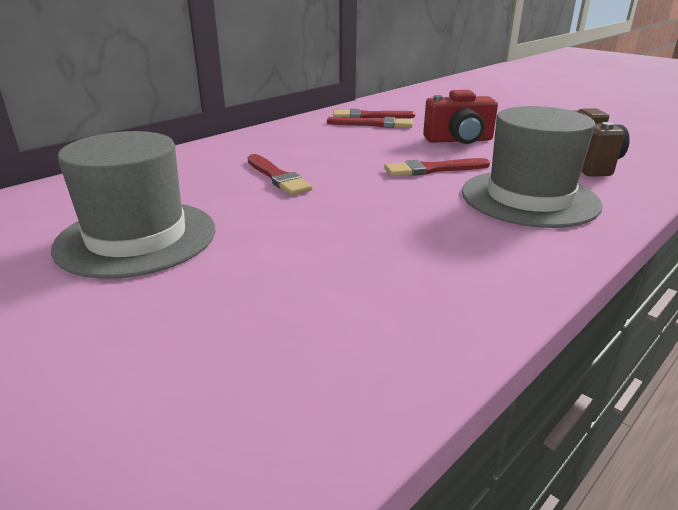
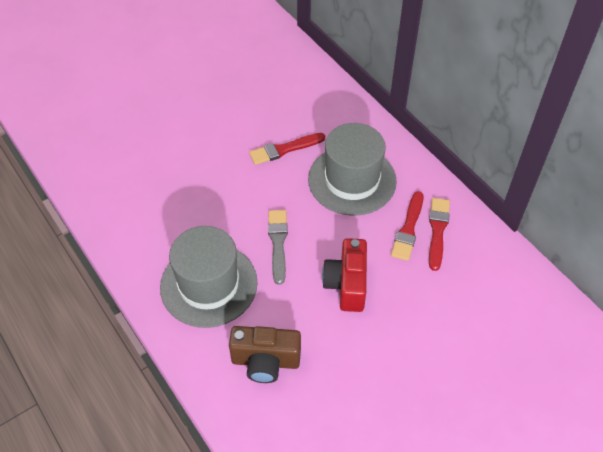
camera: 100 degrees right, 25 degrees up
grey hat [51,131,215,279] -> grey hat moved to [308,123,397,216]
red brush [384,158,490,176] -> grey brush [268,210,288,285]

